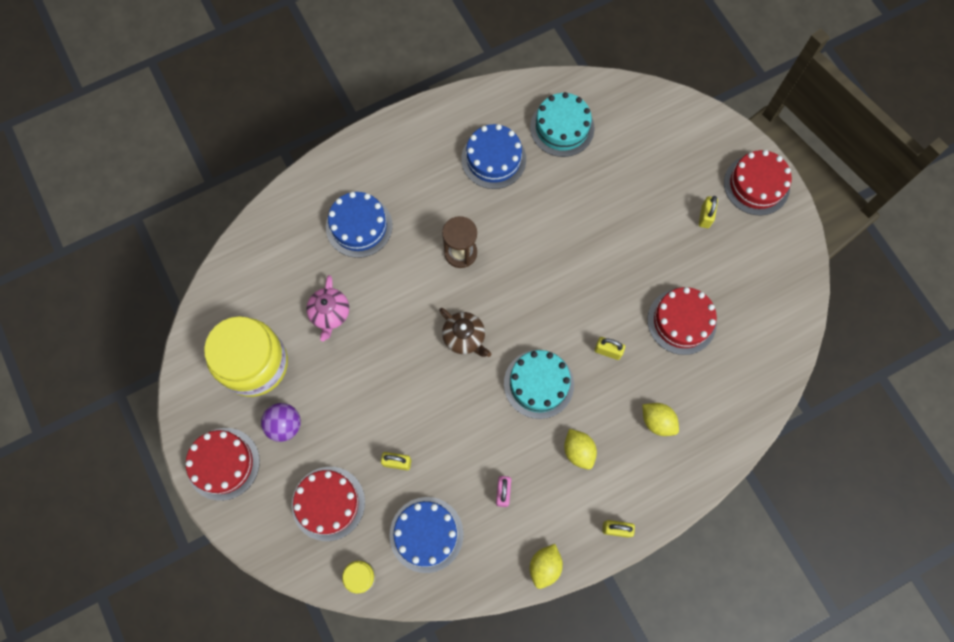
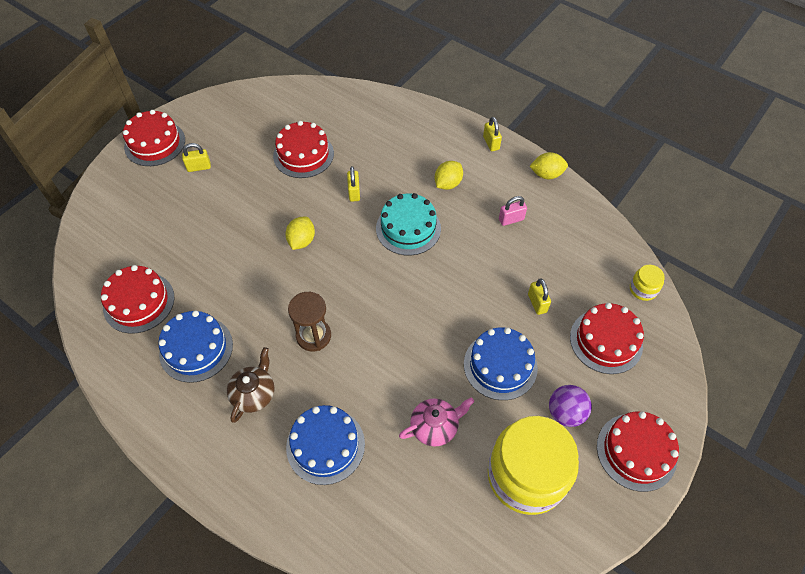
camera: 115 degrees left, 15 degrees down
blue cake [389,497,464,573] -> blue cake moved to [464,327,538,400]
brown teapot [439,308,491,357] -> brown teapot moved to [227,347,275,423]
turquoise cake [530,92,594,157] -> red cake [101,265,174,334]
yellow lemon [642,403,679,436] -> yellow lemon moved to [285,216,315,250]

